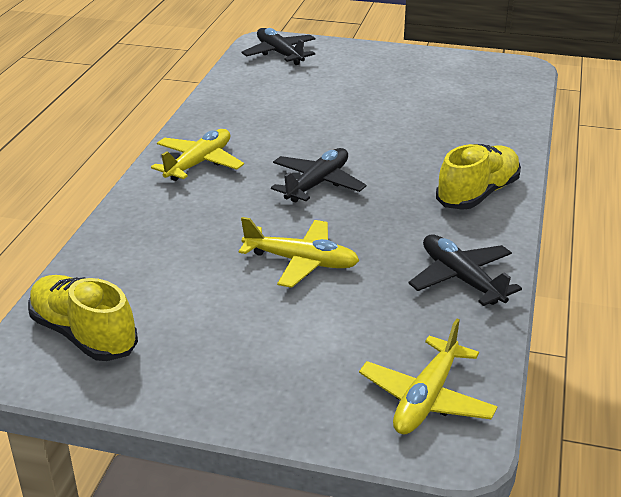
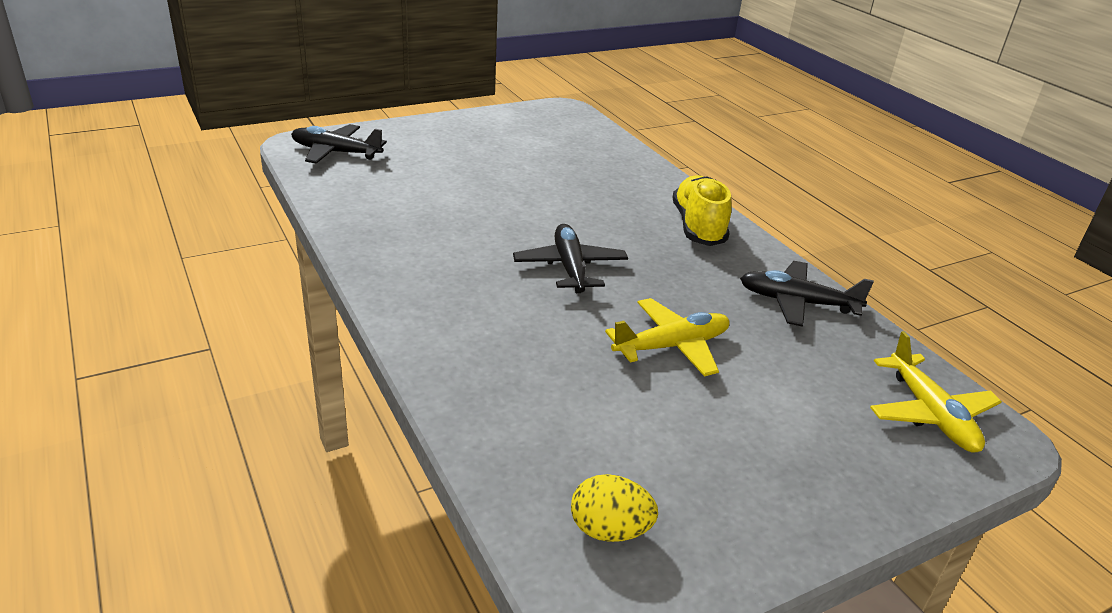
camera: 45 degrees left, 0 degrees up
yellow shoe [28,275,138,361] -> yellow egg [571,474,658,542]
yellow plane [151,129,244,181] -> none

